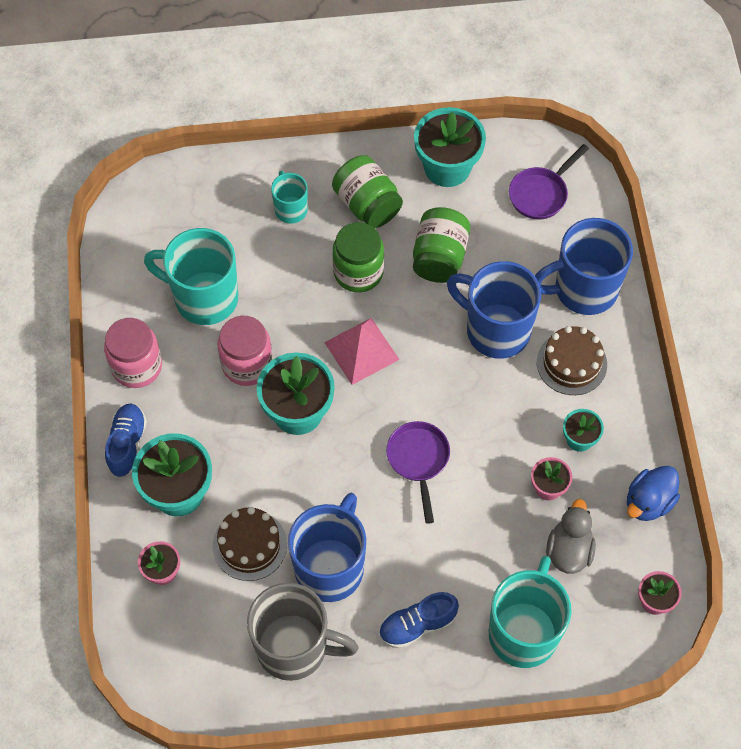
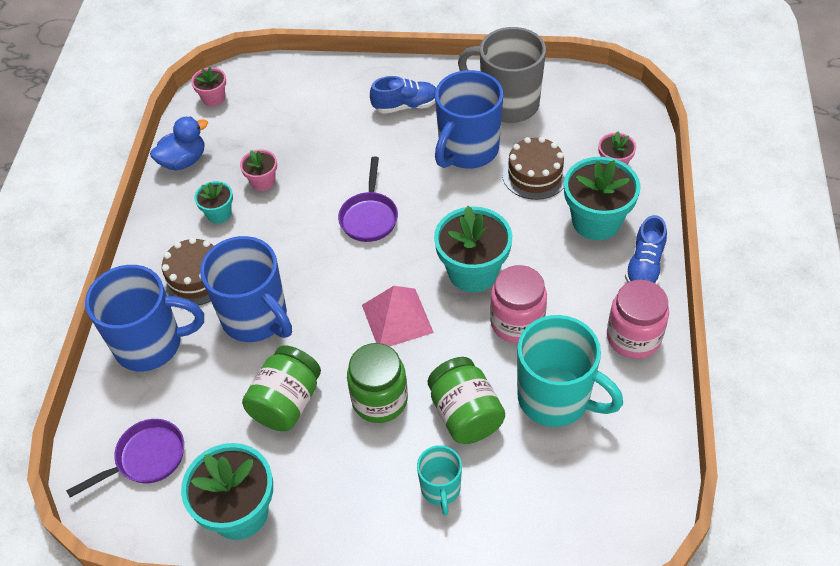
camera: 165 degrees left, 10 degrees down
green jar [332,155,403,228] -> green jar moved to [428,357,505,444]
turquoise mug [489,556,572,668] -> none
grey duck [546,499,596,574] -> none

